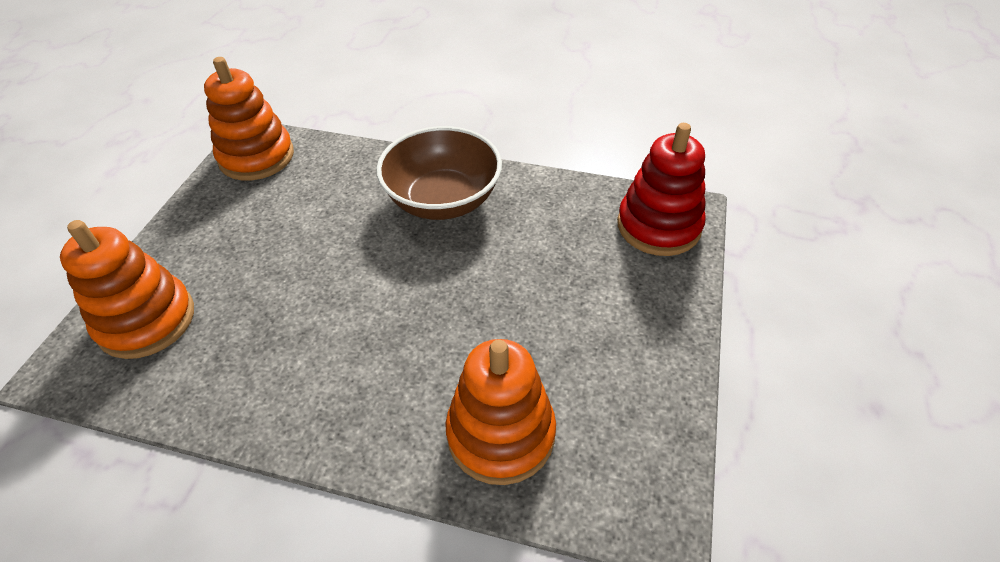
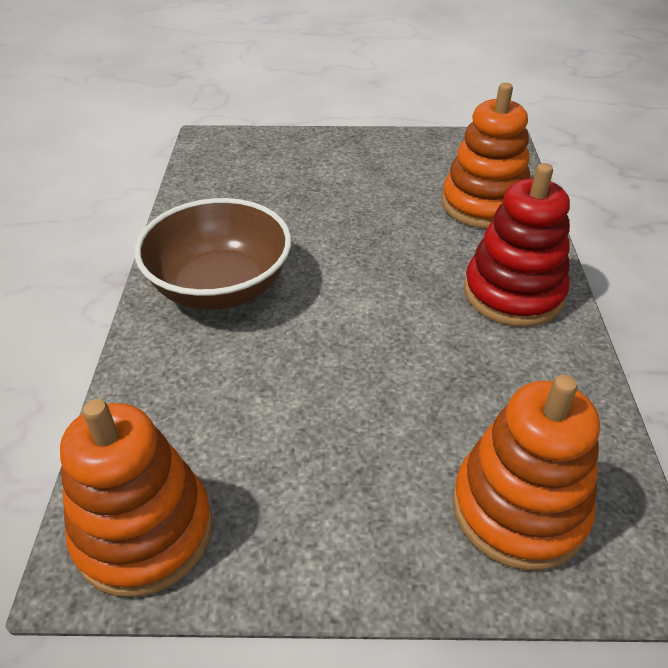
camera: 105 degrees left, 5 degrees down
red stacking toy [617,123,706,256] -> red stacking toy moved to [464,163,570,327]

